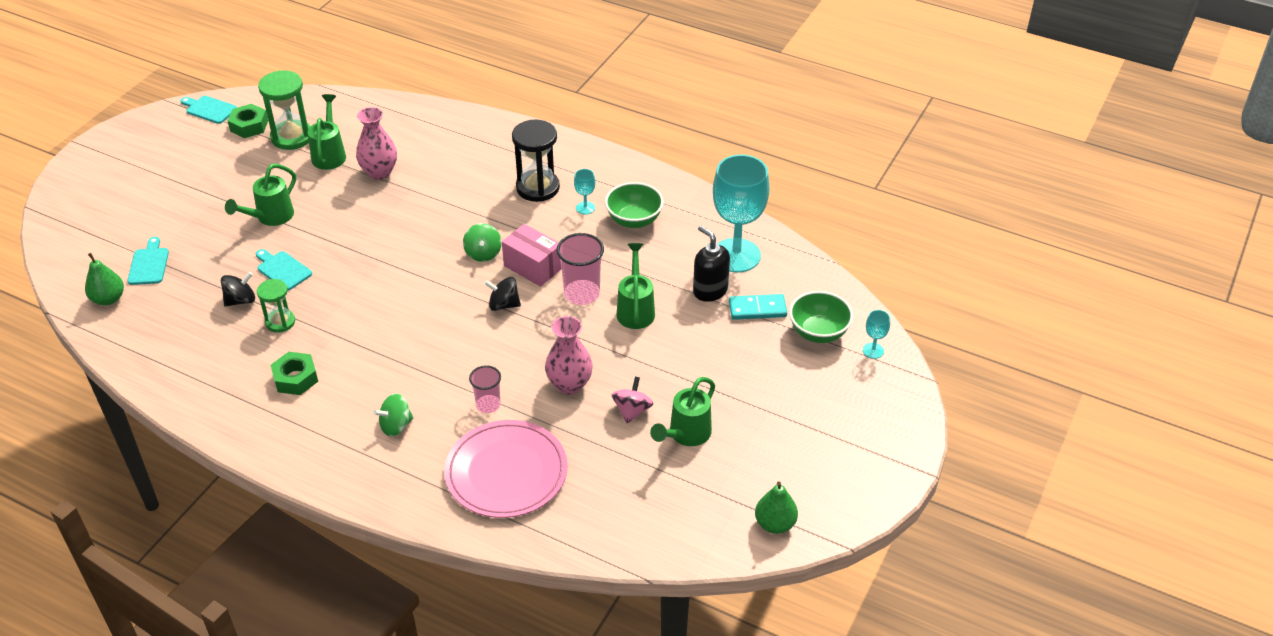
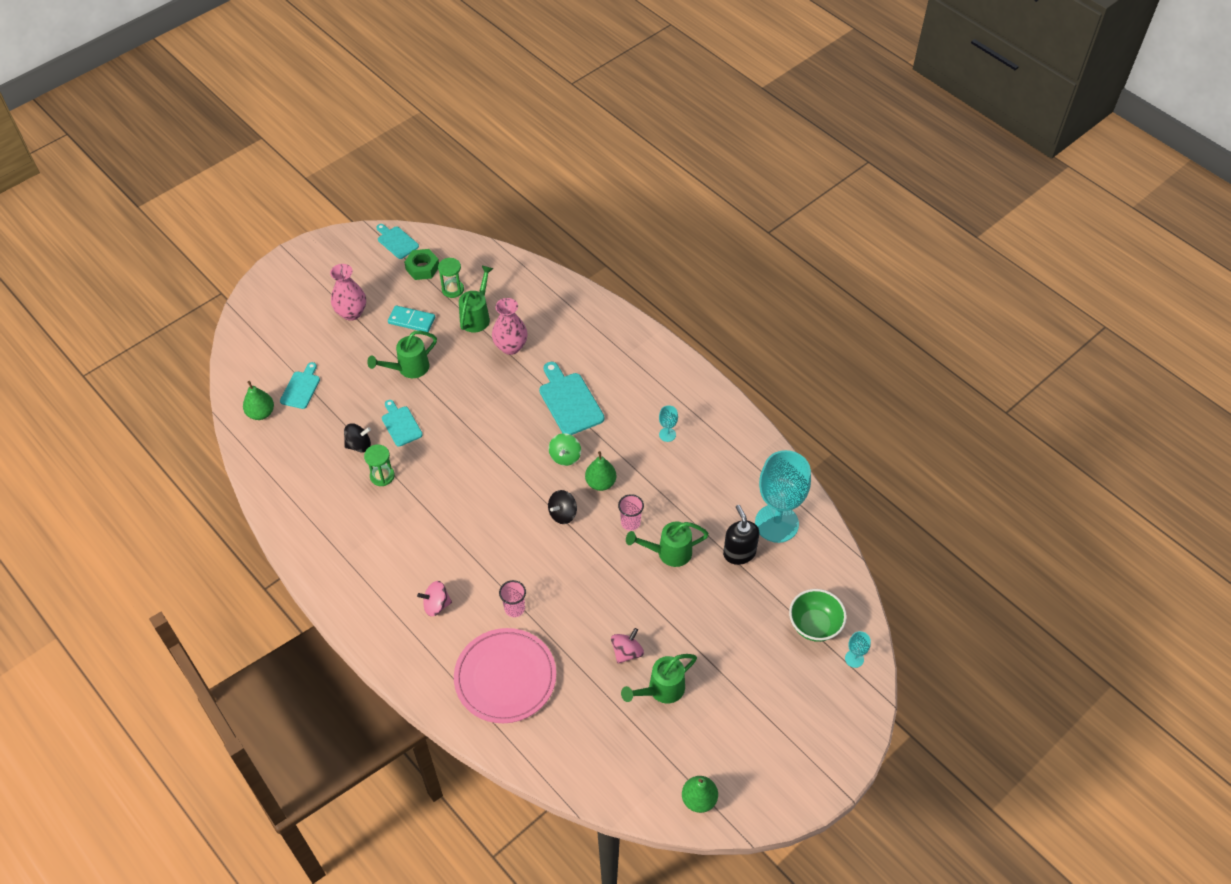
camera: 20 degrees right, 10 degrees up
green hourglass [258,70,311,150] -> green hourglass [438,258,464,298], size x0.61
green nut [271,352,318,395] -> none
green spinning top [373,394,414,437] -> pink spinning top [417,581,452,616]
black spinning top [484,277,521,311] -> black spinning top turned 75 degrees counterclockwise [548,490,577,524]
pink box [502,224,562,287] -> green pear [585,451,616,491]
black hourglass [512,119,560,202] -> none
pink vase [545,316,593,395] -> pink vase moved to [330,264,366,321]
pink cup [557,233,604,305] -> pink cup [618,494,644,531], size x0.63
green bowl [605,182,664,228] -> none
green watering can [617,243,655,329] -> green watering can turned 120 degrees counterclockwise [626,522,709,567]
turquoise domino [729,294,787,320] -> turquoise domino moved to [388,305,435,332]
none -> turquoise cutting board [539,362,605,435]

